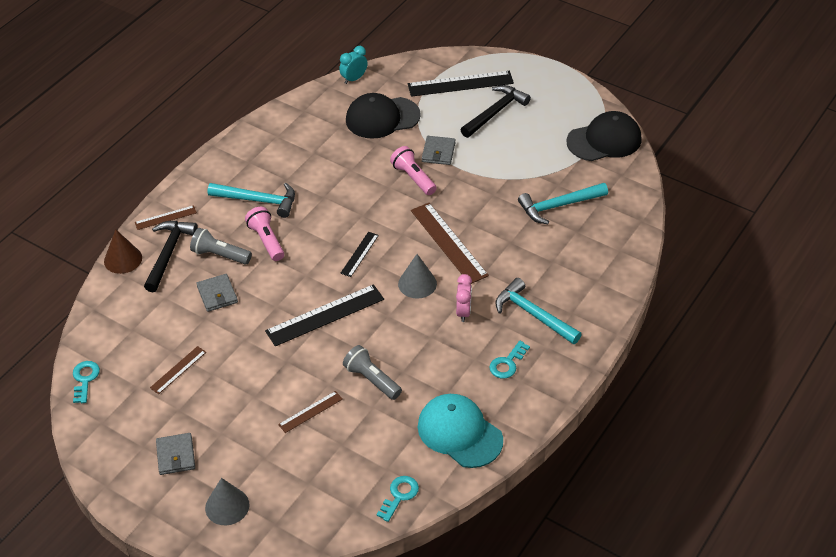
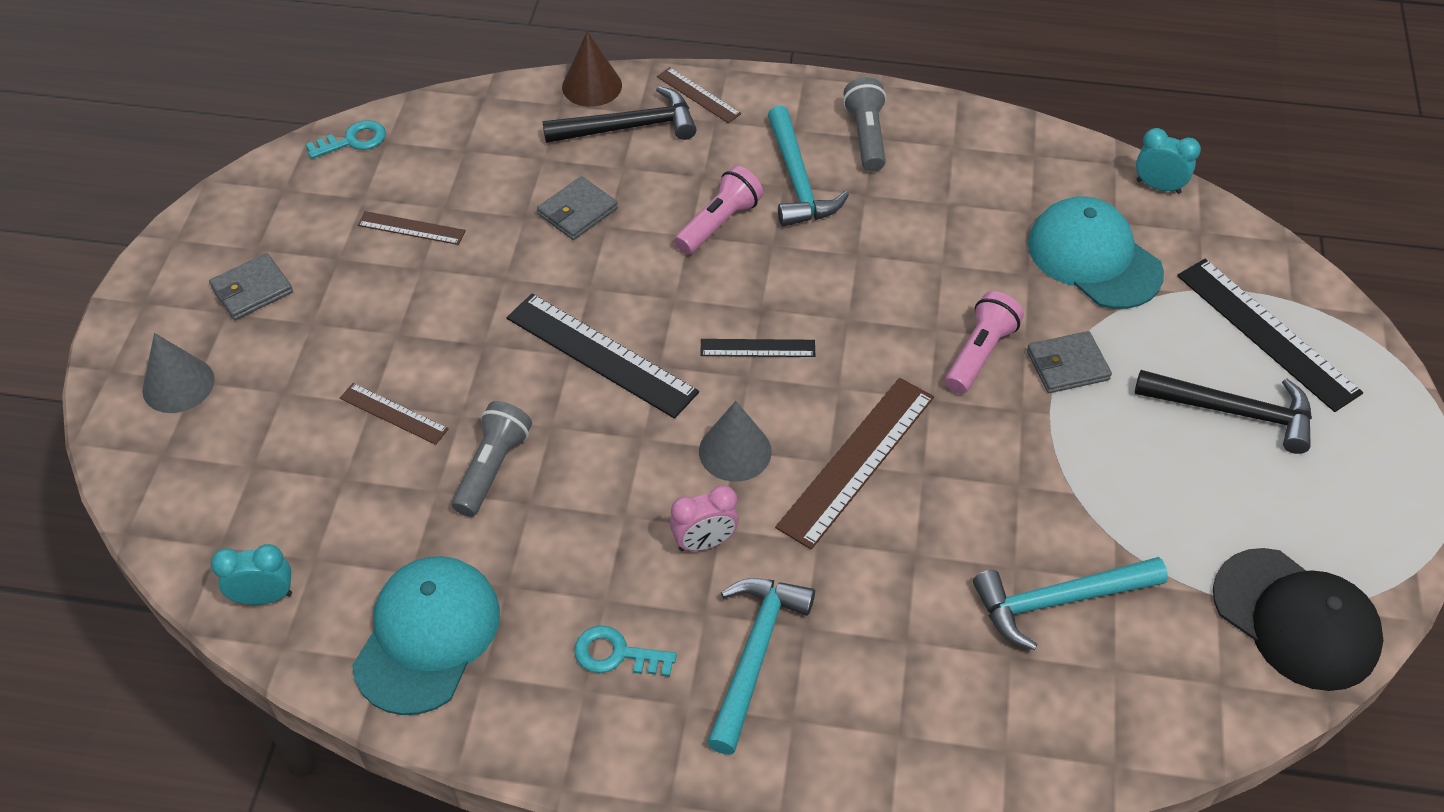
camera: 65 degrees right, 5 degrees up
grey flashlight [190,228,252,265] -> grey flashlight moved to [843,77,886,172]
black cap [346,93,421,139] -> turquoise cap [1028,196,1164,309]
turquoise key [377,476,419,522] -> turquoise clock [211,544,292,605]
turquoise hammer [518,183,608,224] -> turquoise hammer turned 60 degrees counterclockwise [973,557,1168,650]

